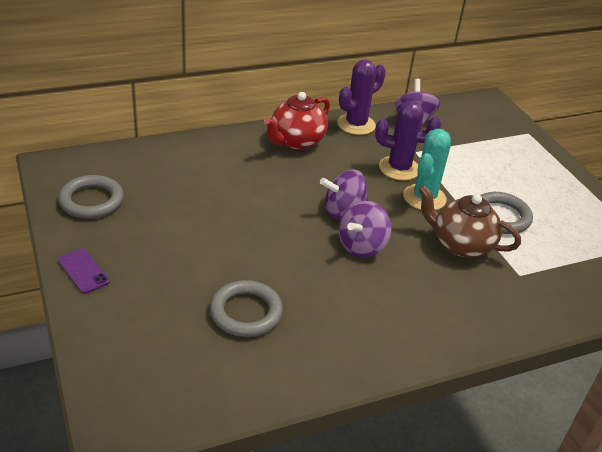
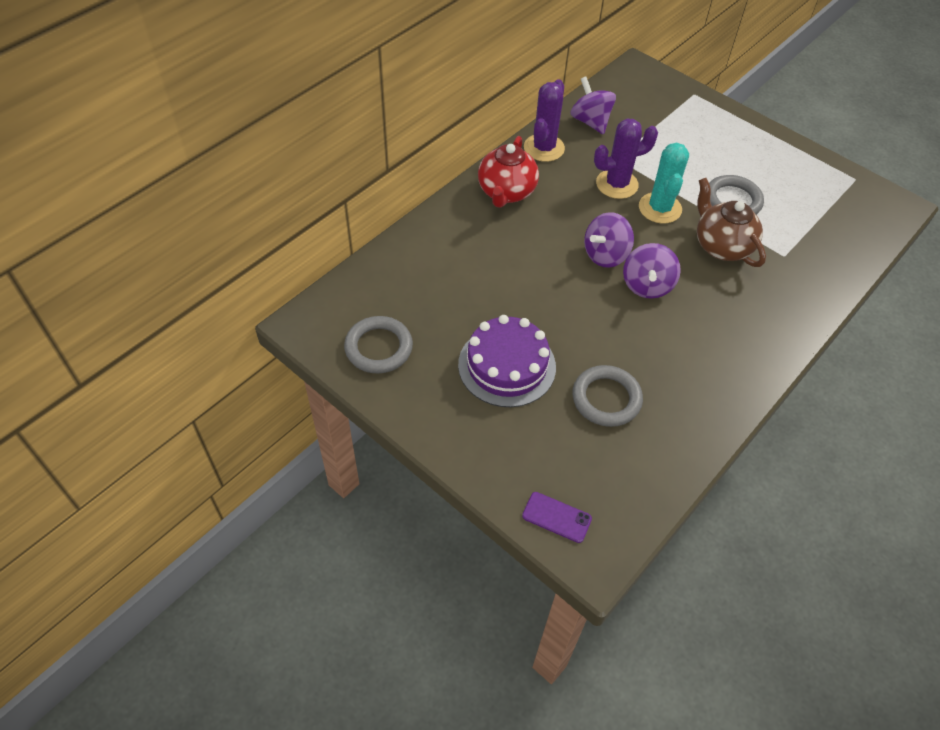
camera: 25 degrees left, 15 degrees up
purple phone [58,249,110,294] -> purple phone moved to [522,492,592,543]
brown teapot [418,185,521,258] -> brown teapot turned 60 degrees clockwise [697,178,766,267]
none -> purple cake [458,315,556,407]

